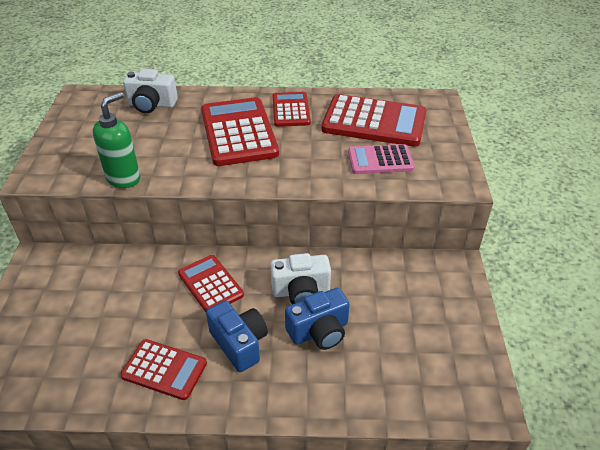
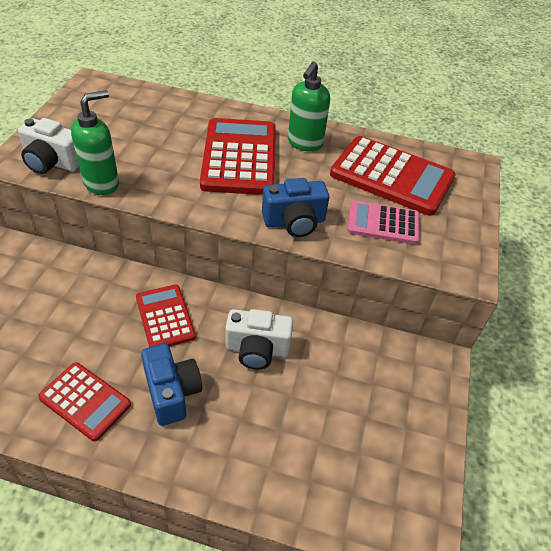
camera: 10 degrees right, 5 degrees up
white camera [123,69,178,113] -> white camera moved to [18,118,79,174]
red calculator [272,92,311,127] -> green soap dispenser [288,62,330,152]
blue camera [285,288,350,350] -> blue camera moved to [262,178,329,237]

